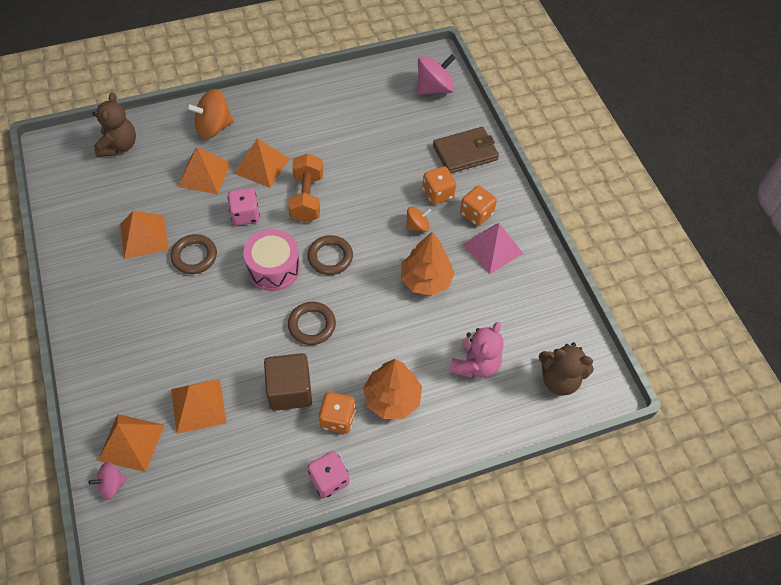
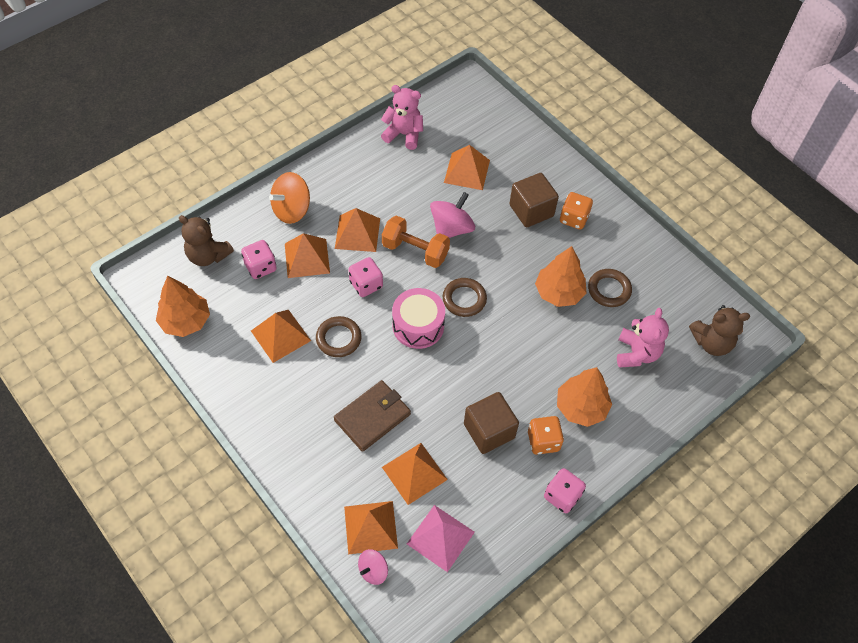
camera: 20 degrees left, 0 degrees up
brown teddy bear [92,93,136,157] -> brown teddy bear turned 135 degrees clockwise [179,215,234,266]
orange dumbbell [288,154,323,223] -> orange dumbbell turned 45 degrees counterclockwise [382,215,450,268]
brown ring [288,302,336,345] -> brown ring moved to [588,269,632,307]
orange spinning top [406,207,431,232] -> none
pink spinning top [418,54,456,95] -> pink spinning top moved to [430,192,475,238]
orange dice [422,166,456,205] -> brown cube [509,173,559,228]
brown wallet [433,127,499,173] -> brown wallet moved to [334,380,411,452]
pink pyramid [463,223,523,274] -> pink pyramid moved to [407,505,475,572]
none -> orange tree [156,276,210,337]
none -> pink dice [241,240,277,279]
none -> pink teddy bear [381,85,423,150]
none -> orange pyramid [444,145,490,190]

